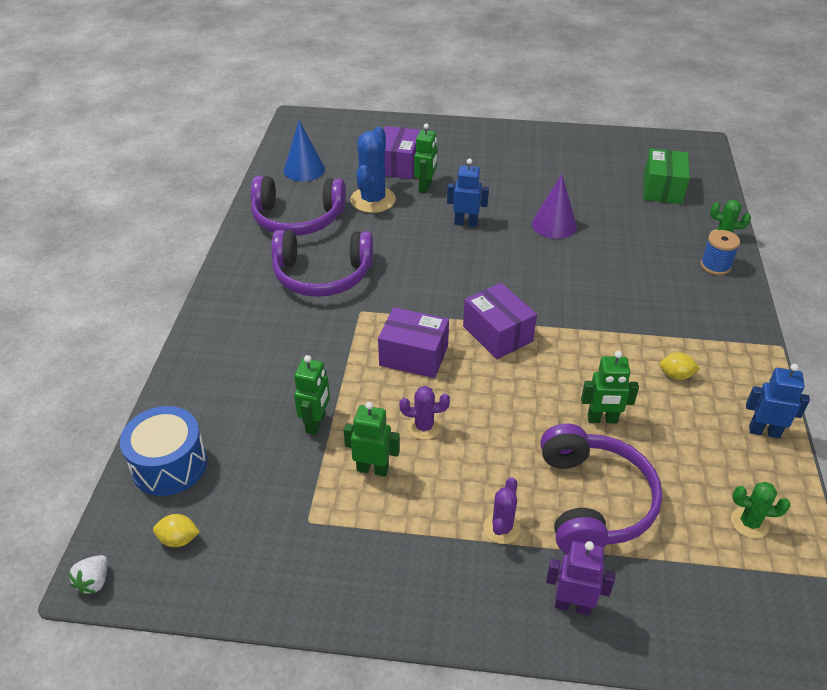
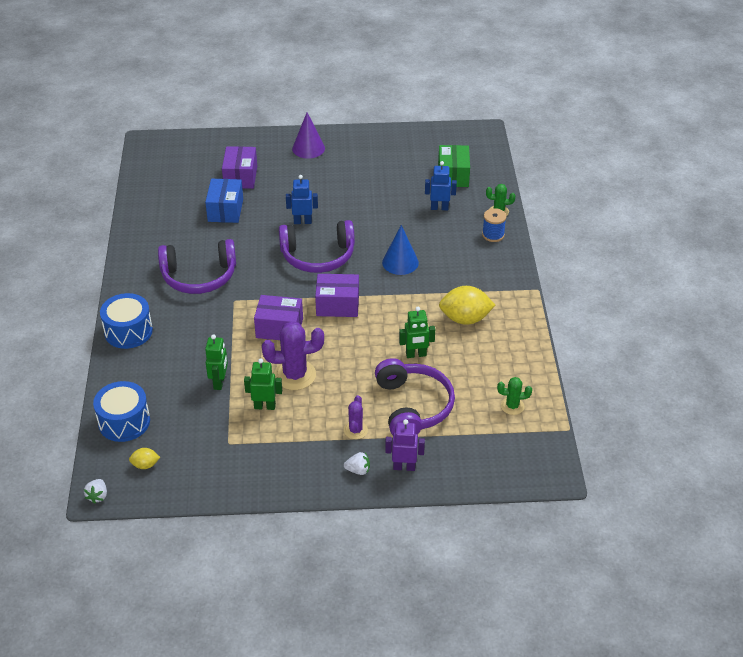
camera: 10 degrees left, 0 degrees up
purple headphones [251,176,346,236] -> purple headphones moved to [279,220,355,273]
blue cone [284,121,325,181] -> blue cone moved to [382,225,419,275]
blue cactus [350,127,396,213] -> blue box [205,179,243,223]
purple cactus [400,386,450,440] -> purple cactus [262,321,324,390], size x1.81
green robot [414,124,437,193] -> none
purple box [463,283,537,359] -> purple box turned 45 degrees counterclockwise [315,274,359,317]
purple cone [532,174,577,239] -> purple cone moved to [292,112,325,159]
yellow lemon [660,352,700,380] -> yellow lemon [439,286,495,325], size x2.03
blue robot [746,364,810,438] -> blue robot moved to [425,161,457,210]
none -> blue drum [100,293,153,349]
none -> white strawberry [344,452,370,475]

